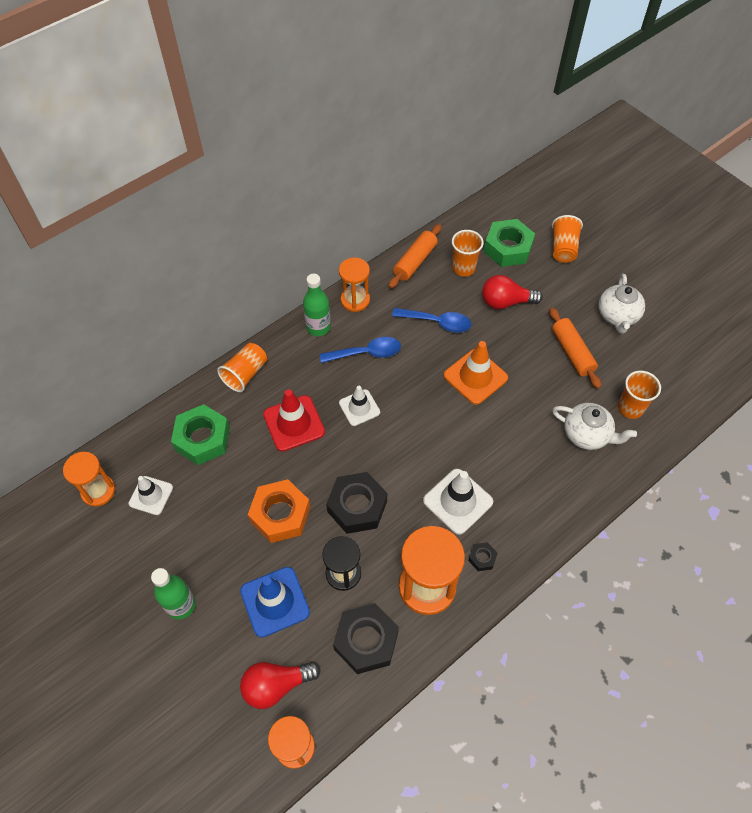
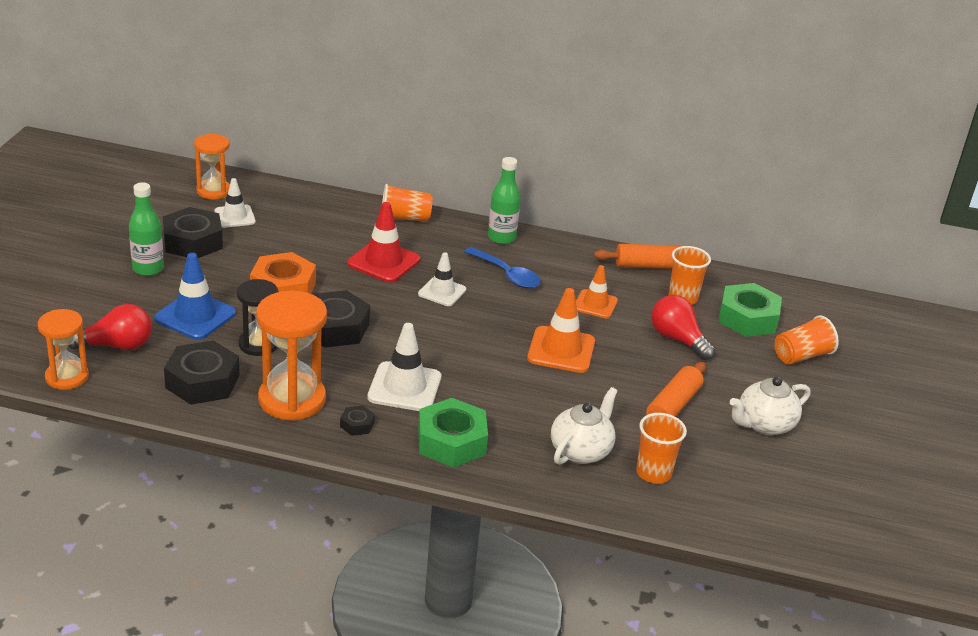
camera: 50 degrees right, 25 degrees down
green nut [171,404,230,465] -> green nut moved to [418,398,488,468]
red light bulb [240,662,321,709] -> red light bulb turned 135 degrees clockwise [68,304,152,350]
orange hourglass [339,257,370,312] -> none
blue spoon [392,308,471,333] -> orange traffic cone [576,265,618,318]
white teapot [552,403,637,450] -> white teapot turned 135 degrees counterclockwise [551,387,618,465]
none -> black nut [163,207,223,258]

